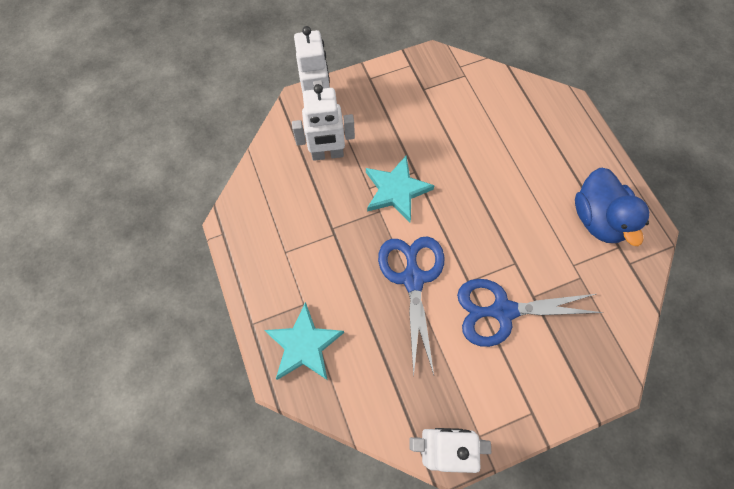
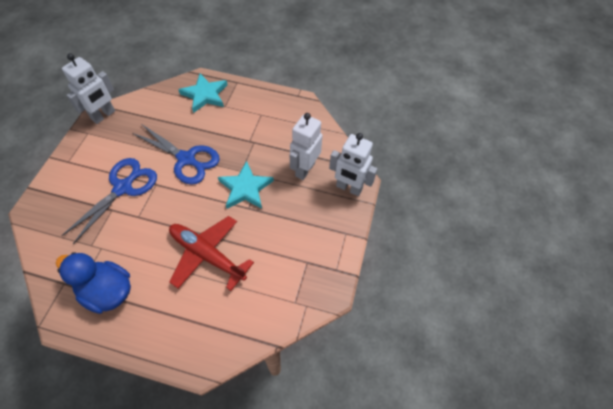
camera: 125 degrees right, 10 degrees down
none -> red plane [169,216,254,291]

